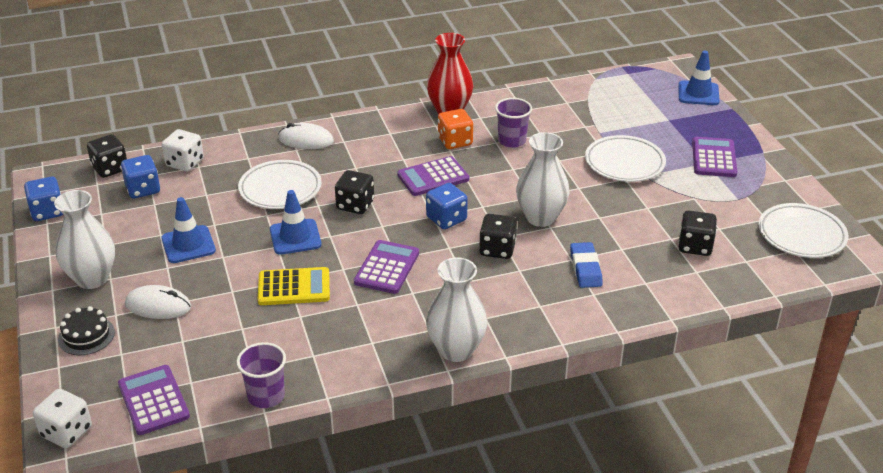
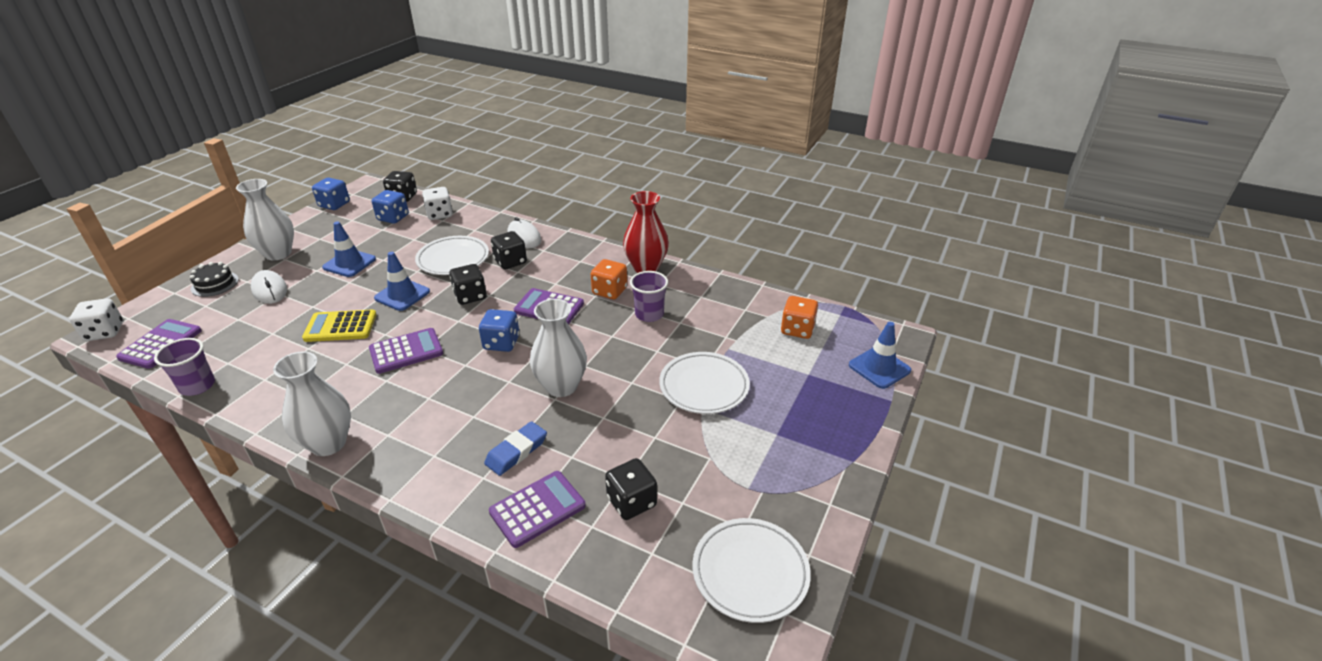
camera: 45 degrees right, 0 degrees up
yellow calculator [258,267,330,305] -> yellow calculator turned 135 degrees clockwise [302,310,377,342]
black dice [479,214,517,259] -> black dice moved to [491,231,527,269]
purple calculator [692,137,737,177] -> purple calculator moved to [489,471,586,548]
none -> orange dice [781,296,818,339]

